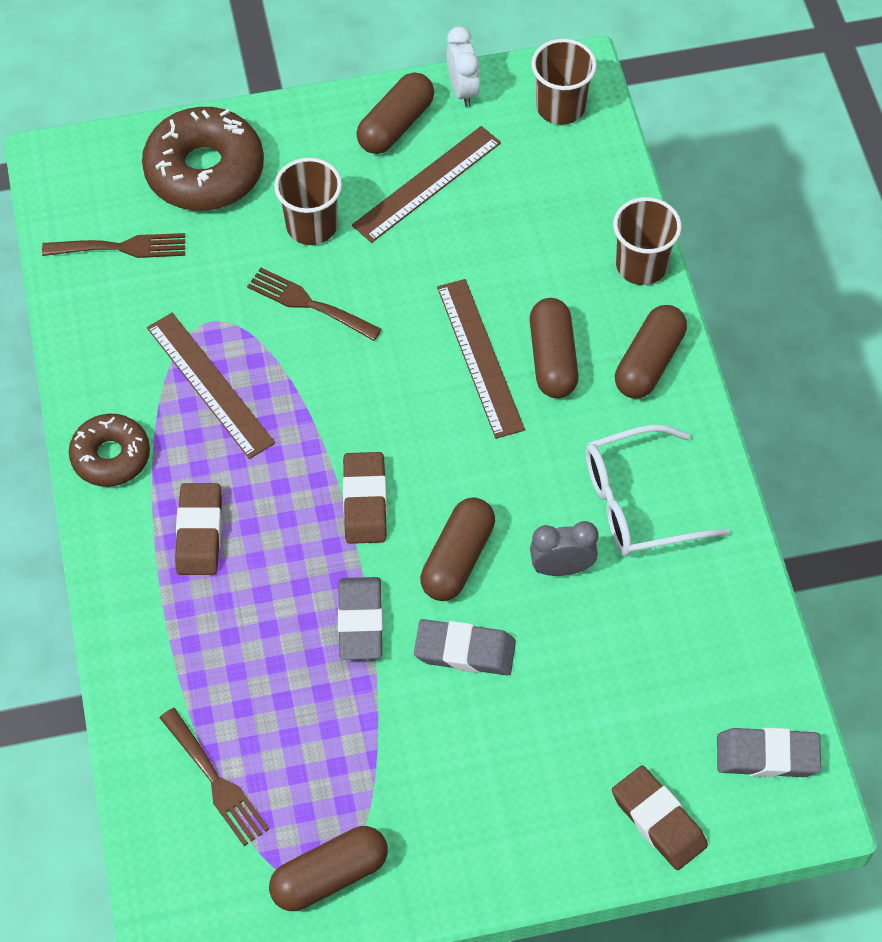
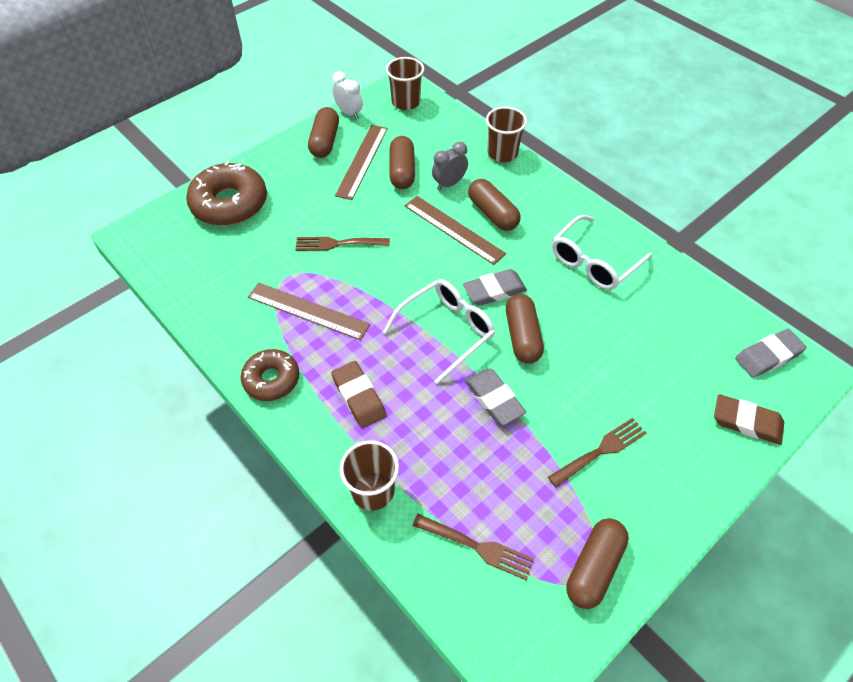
camera: 30 degrees left, 5 degrees down
brown fork [42,233,185,258] -> brown fork moved to [548,418,646,487]
brown cup [274,158,342,245] -> brown cup moved to [340,440,399,511]
brown eraser [343,452,387,544] -> white glasses [383,279,495,384]
grey eraser [414,619,516,675] -> grey eraser moved to [463,269,527,306]
grey clock [530,521,598,576] -> grey clock moved to [432,142,468,190]
brown capsule [615,305,687,399] -> brown capsule moved to [389,136,415,189]

